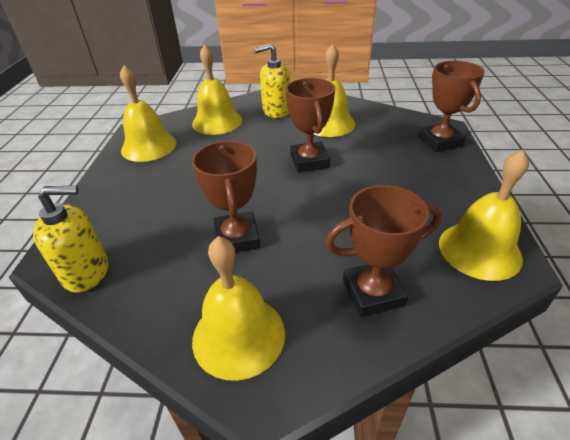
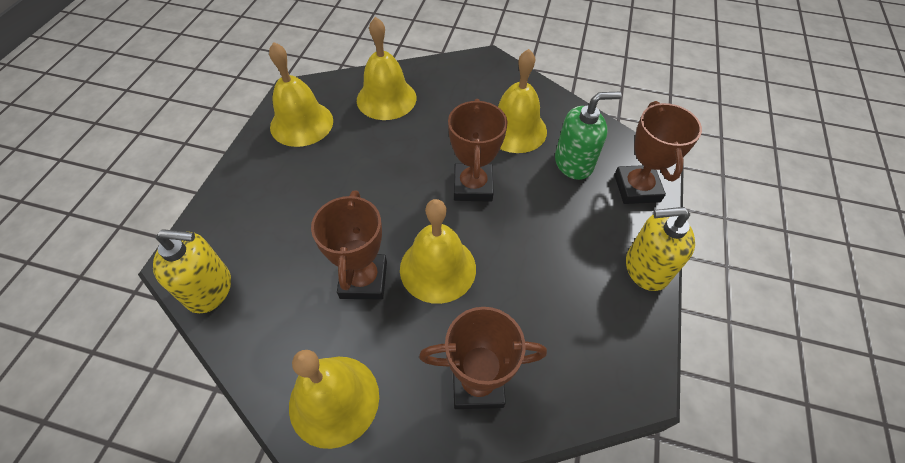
camera: 10 degrees right, 15 degrees up
yellow soap dispenser [254,43,290,118] -> yellow soap dispenser moved to [626,207,695,291]
yellow bell [439,150,529,281] -> yellow bell moved to [400,199,476,304]
none -> green soap dispenser [555,92,622,180]

